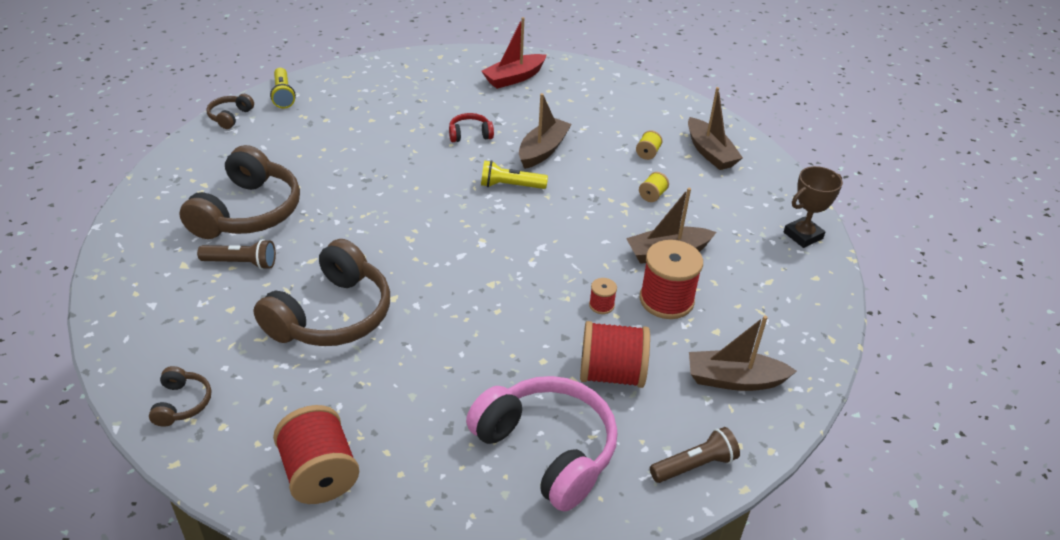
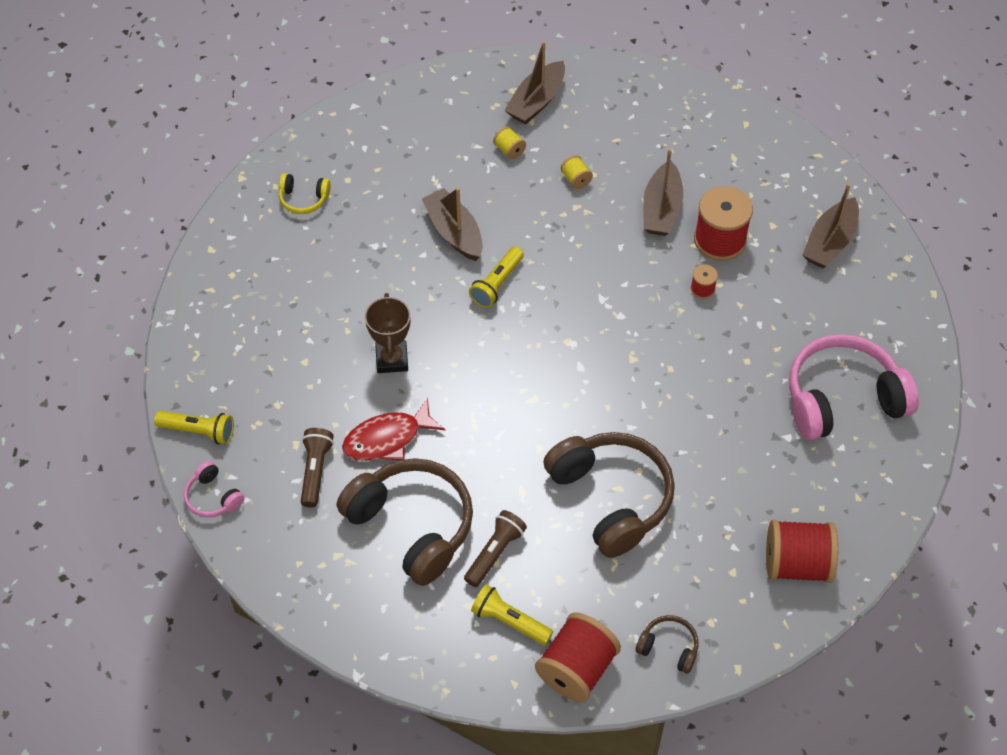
camera: 60 degrees left, 15 degrees up
brown headphones [206,94,254,129] -> pink headphones [184,461,244,517]
red headphones [449,113,494,142] -> none
red boat [481,17,546,89] -> yellow headphones [279,173,331,214]
red spool [580,321,650,388] -> red spool moved to [535,612,621,702]
brown flashlight [650,427,740,483] -> brown flashlight moved to [301,428,334,508]
brown boat [688,87,743,170] -> brown boat turned 120 degrees clockwise [504,41,565,124]
brown trophy [784,166,843,248] -> brown trophy moved to [365,293,411,373]
none -> red fish [342,398,445,461]
none -> yellow flashlight [471,584,553,645]

